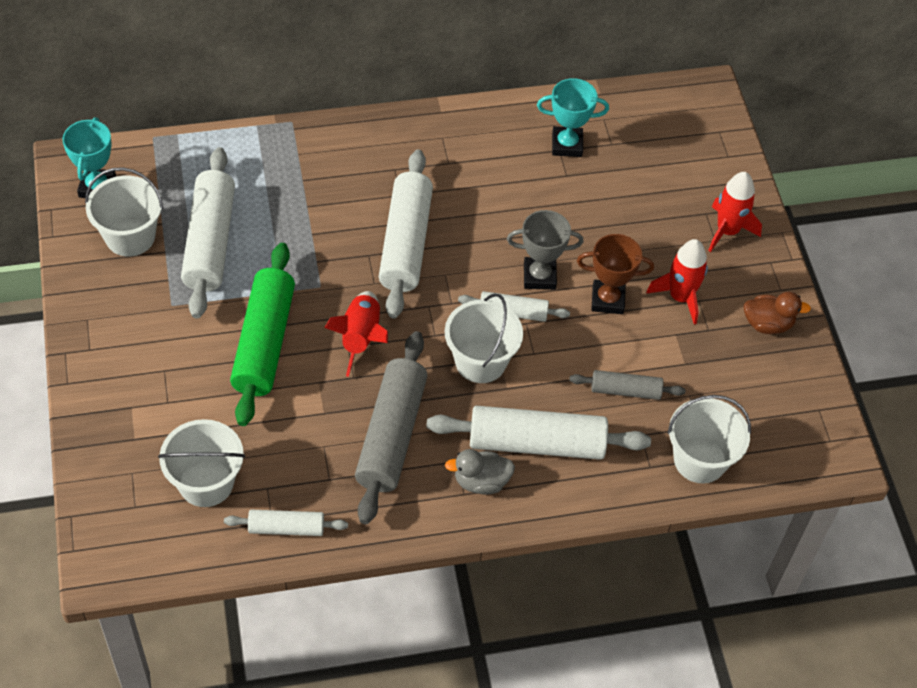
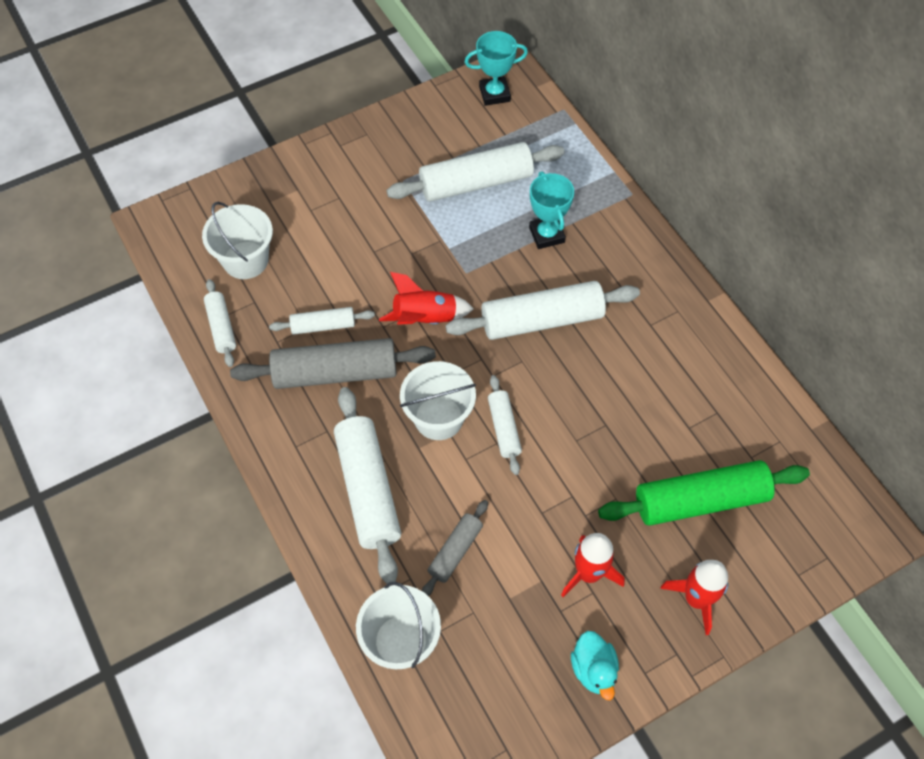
camera: 75 degrees right, 5 degrees up
white bucket [85,167,163,256] -> none
green rolling pin [230,243,295,426] -> green rolling pin moved to [598,460,810,526]
grey duck [445,449,515,495] -> none
grey trophy [507,210,584,290] -> none
turquoise trophy [537,78,609,157] -> turquoise trophy moved to [529,171,574,249]
grey rolling pin [569,370,685,400] -> grey rolling pin turned 45 degrees clockwise [422,500,488,596]
brown trophy [577,234,654,314] -> none
brown duck [744,292,811,334] -> turquoise duck [571,631,619,700]
none -> white rolling pin [269,307,375,335]

